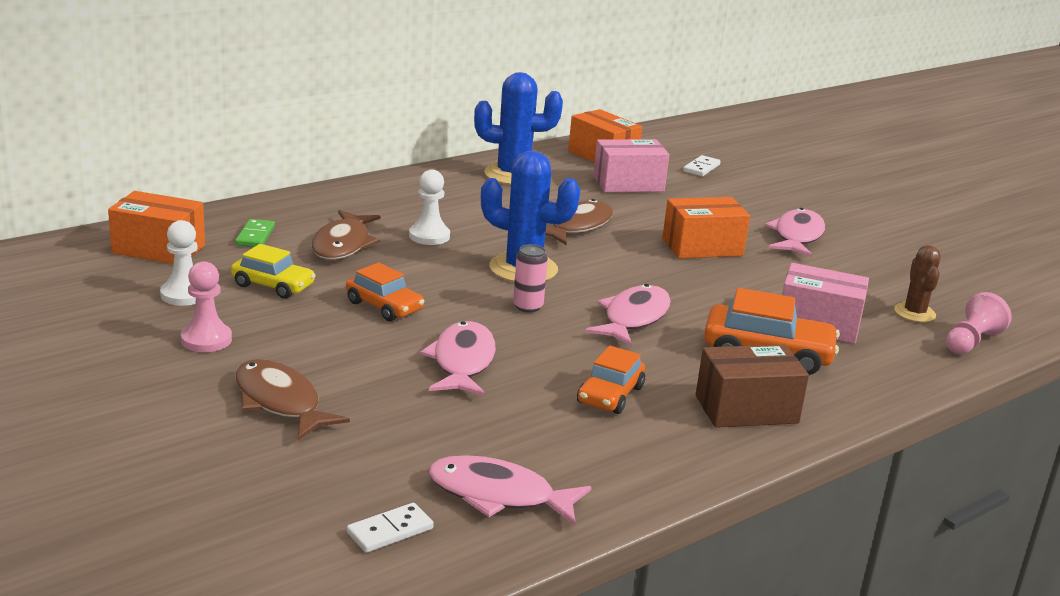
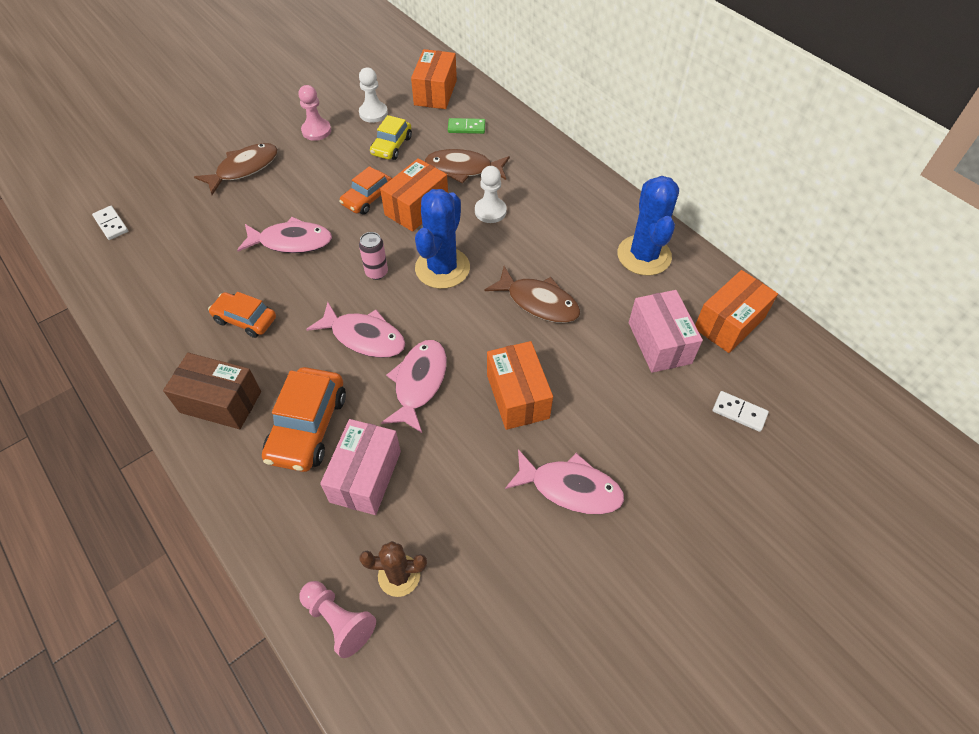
camera: 90 degrees right, 30 degrees up
pink fish [428,455,591,526] -> pink fish moved to [381,340,447,433]
brown box [696,345,809,428] -> brown box turned 60 degrees counterclockwise [163,353,261,429]
none -> orange box [380,158,448,232]

